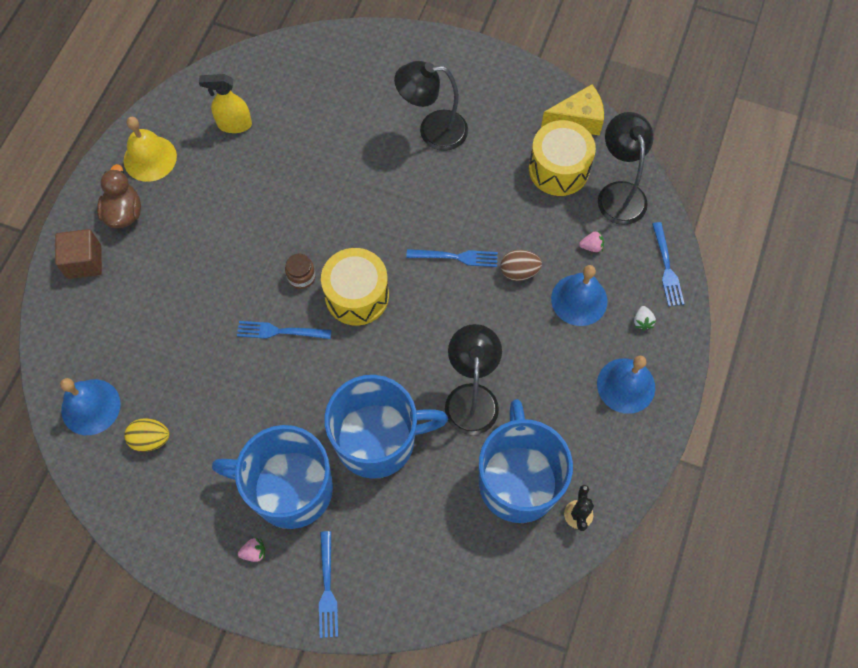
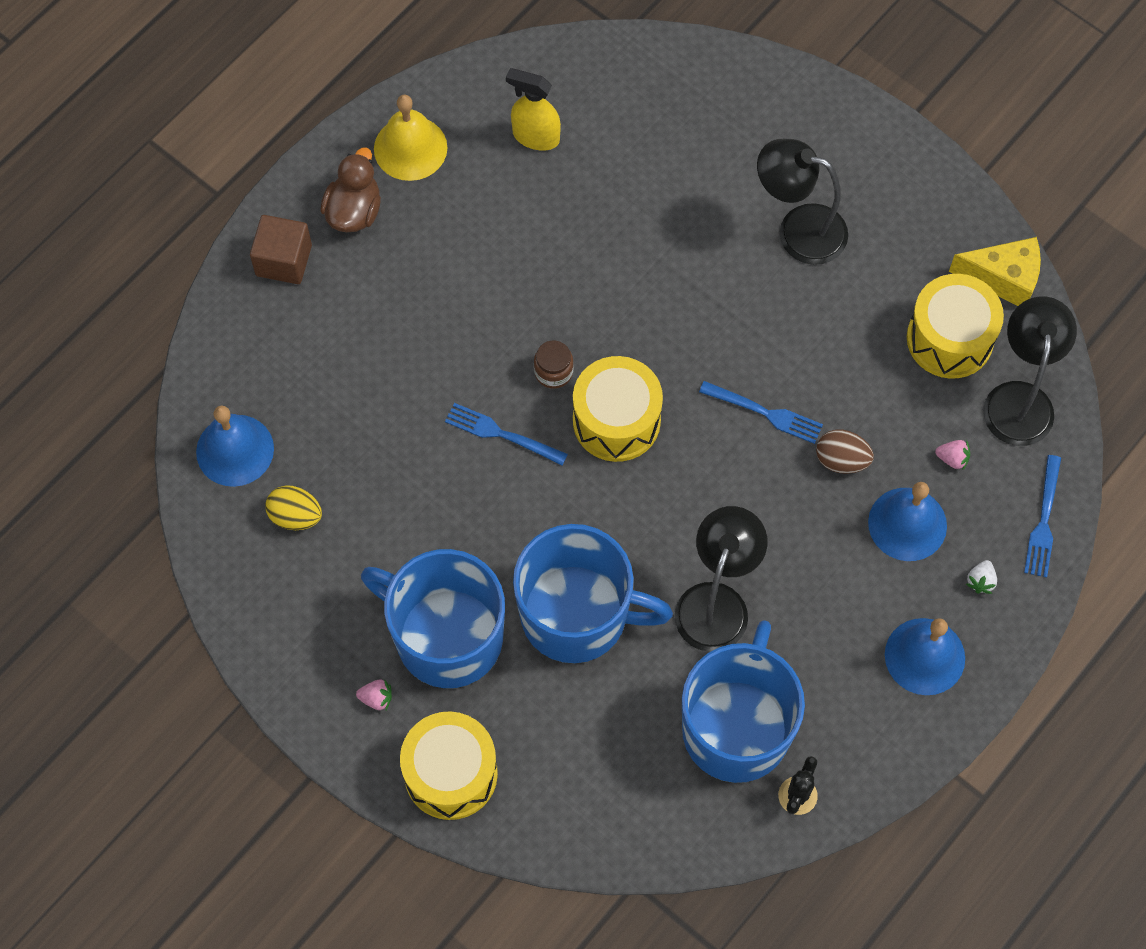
camera: 20 degrees right, 0 degrees up
blue fork [319,531,338,638] -> yellow drum [400,711,498,820]

